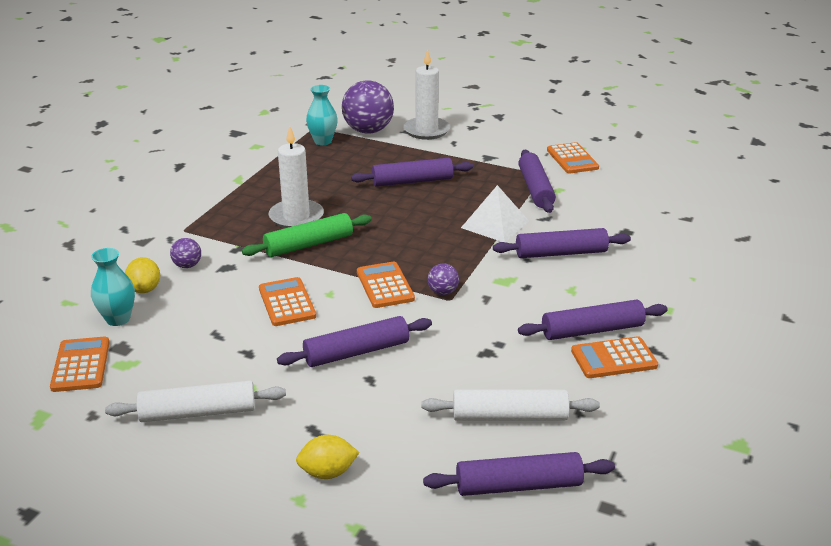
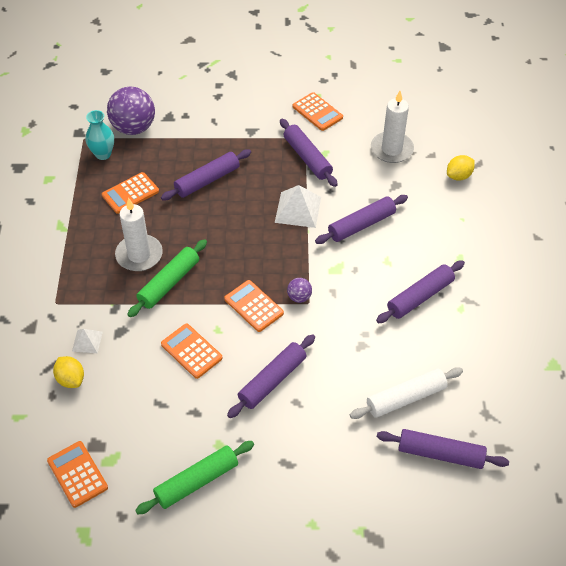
camera: 25 degrees left, 20 degrees up
turquoise vase [91,248,135,326] -> none
white rolling pin [105,380,286,422] -> green rolling pin [135,441,254,514]
purple ball [170,238,201,268] -> white pyramid [72,329,103,353]
yellow lemon [296,435,360,479] -> yellow lemon moved to [447,155,475,180]
white candle [403,49,450,140] -> white candle moved to [371,91,414,163]
purple rolling pin [423,452,615,496] -> purple rolling pin turned 45 degrees clockwise [377,429,509,469]
orange calculator [571,336,658,378] -> orange calculator moved to [102,172,159,214]

